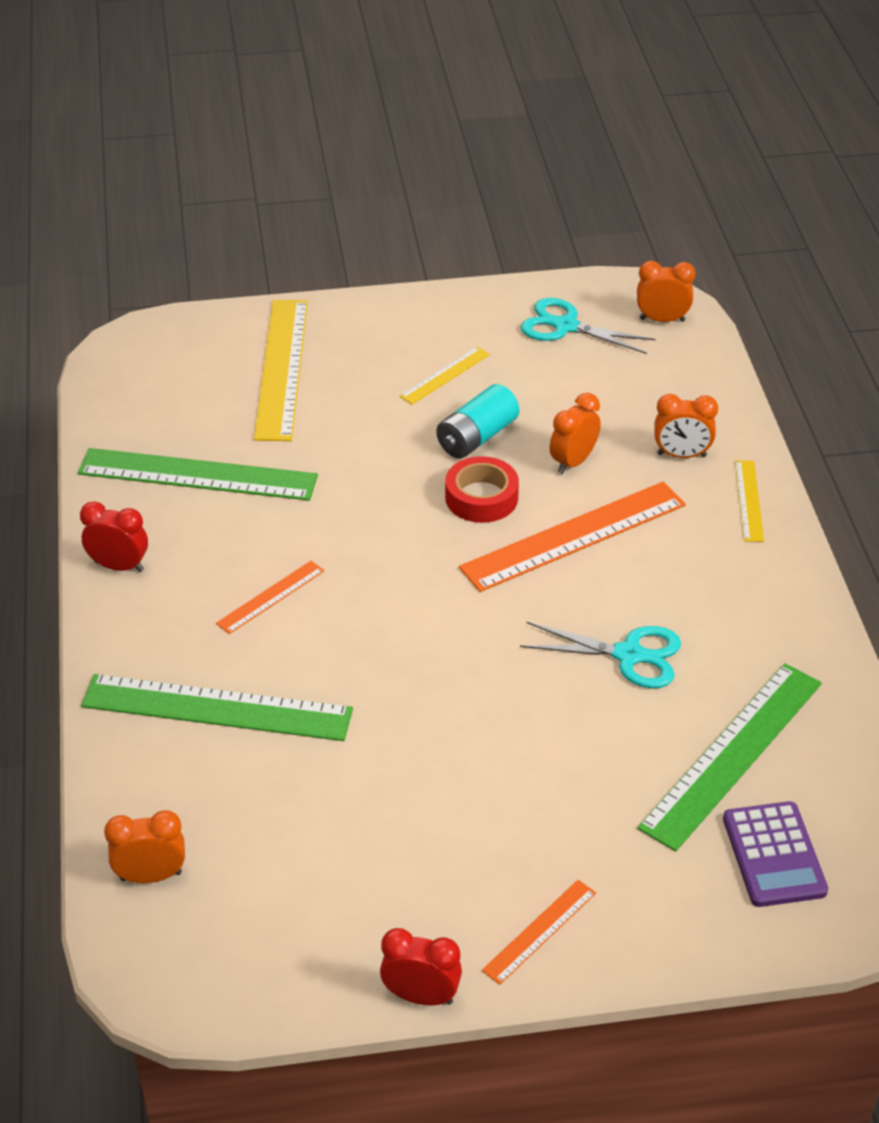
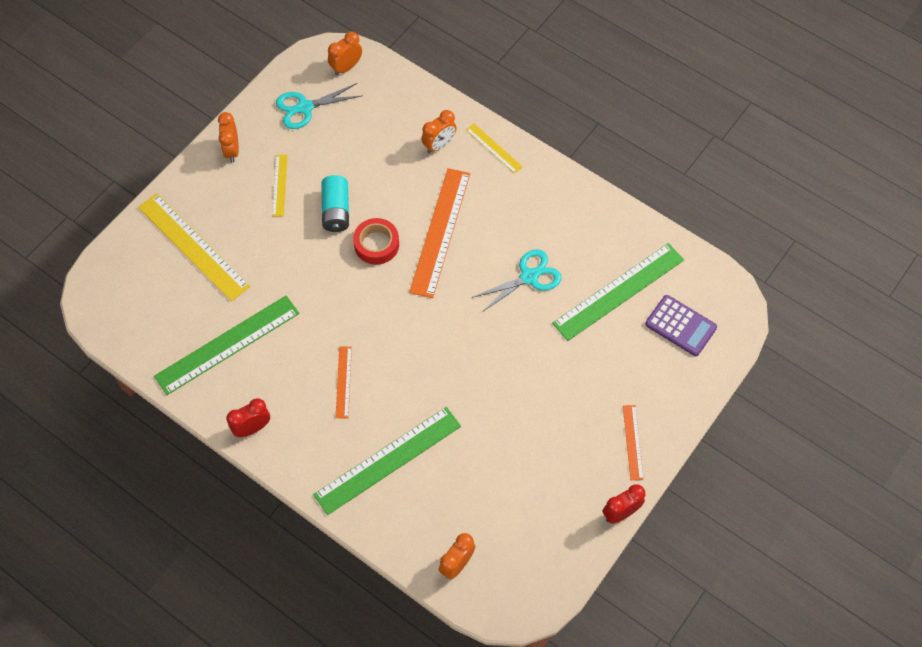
camera: 45 degrees left, 20 degrees up
orange clock [550,393,601,474] -> orange clock moved to [218,112,239,162]
green ruler [637,663,822,852] -> green ruler turned 60 degrees clockwise [552,243,684,341]

